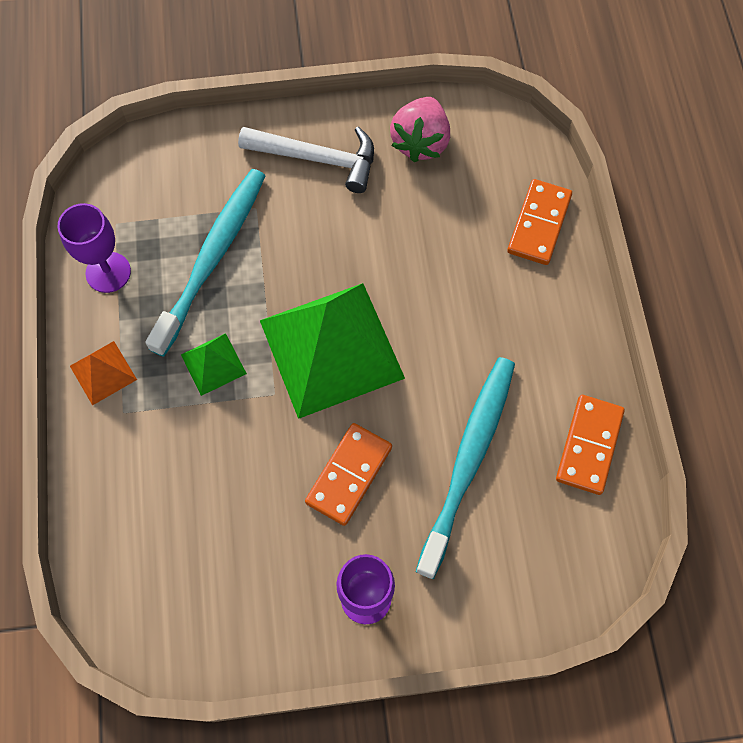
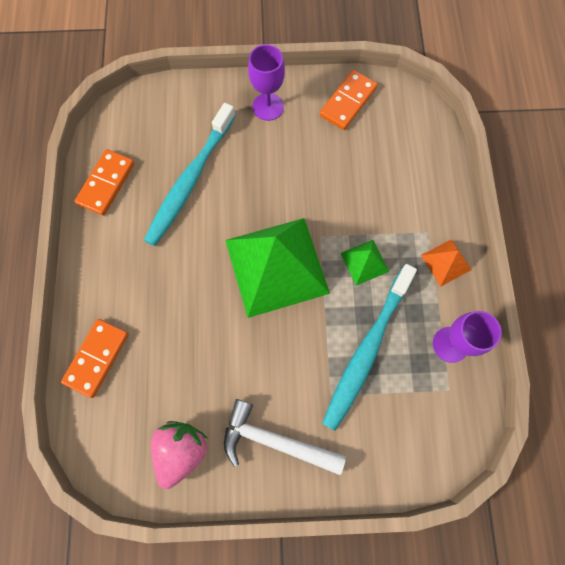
camera: 175 degrees left, 5 degrees up
orange domino [305,423,392,526] -> orange domino moved to [320,70,378,130]

